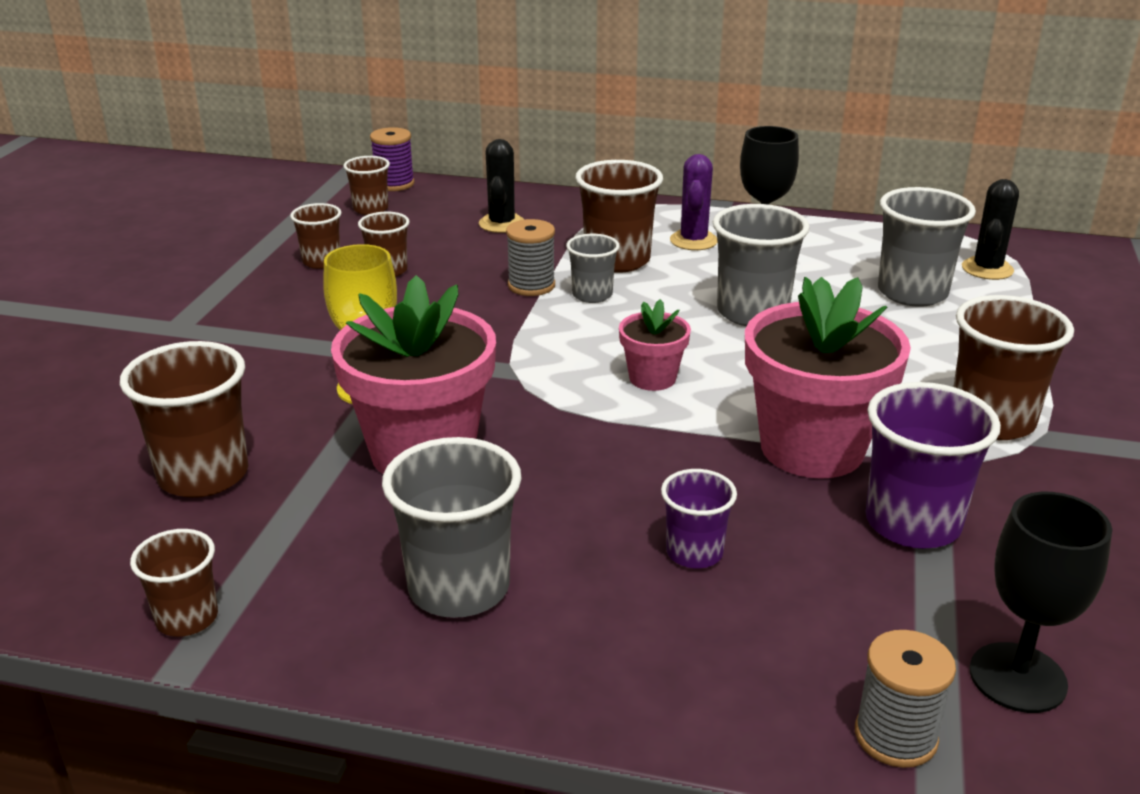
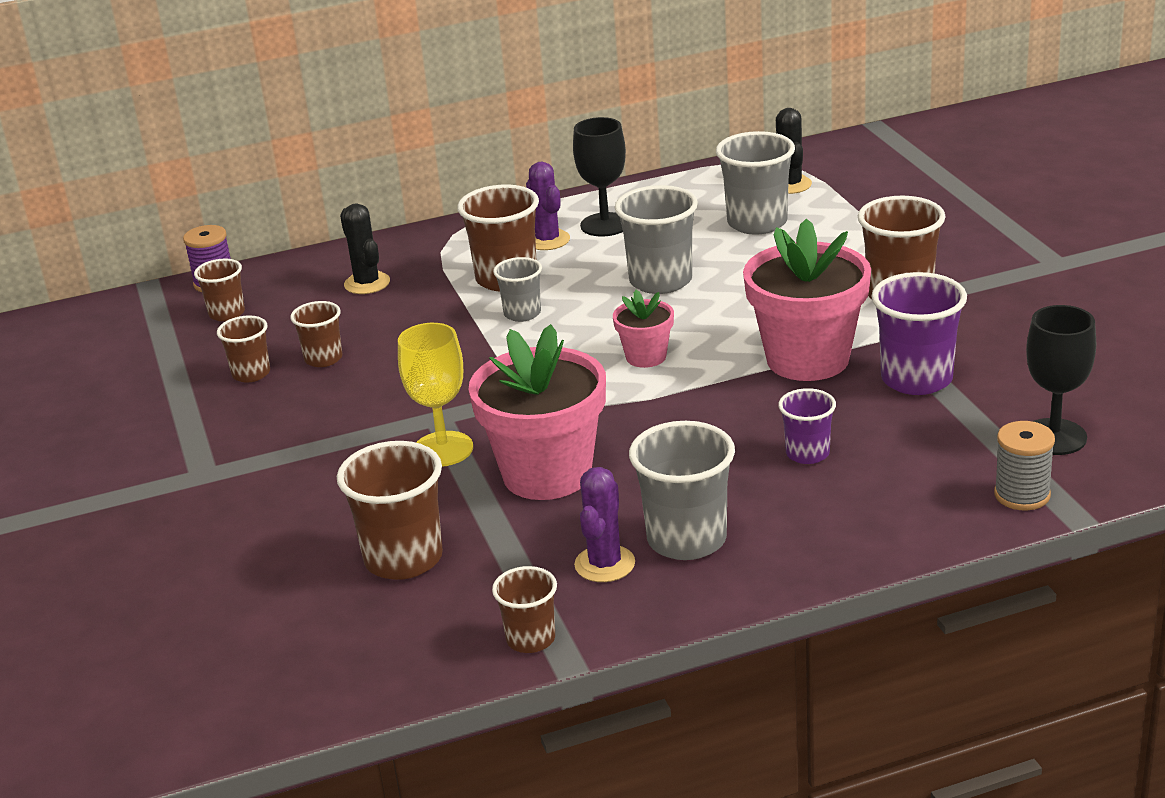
camera: 30 degrees left, 0 degrees up
grey spool [506,219,555,296] -> none
none -> purple cactus [574,467,635,582]

